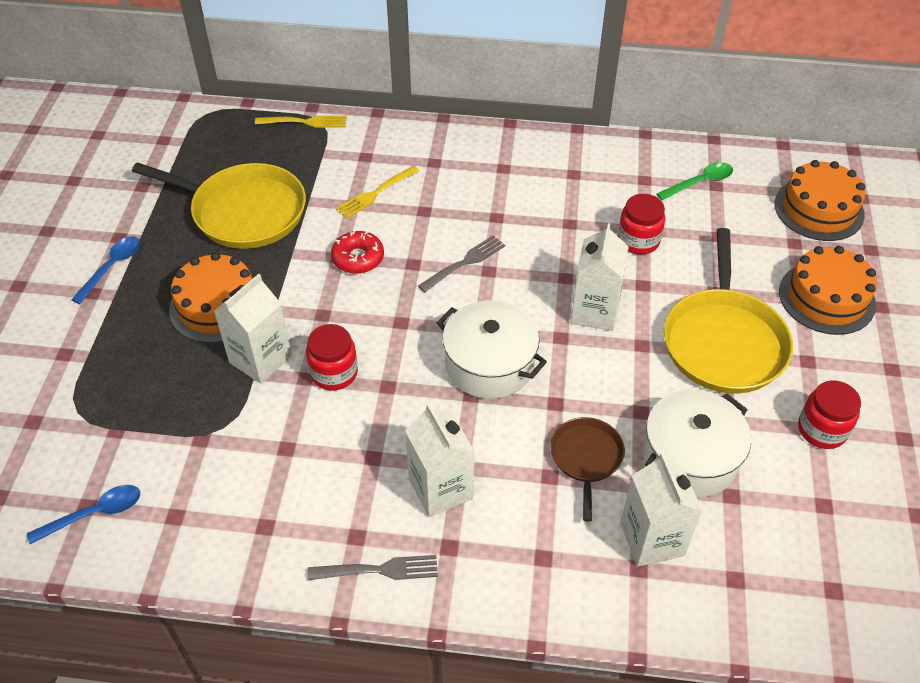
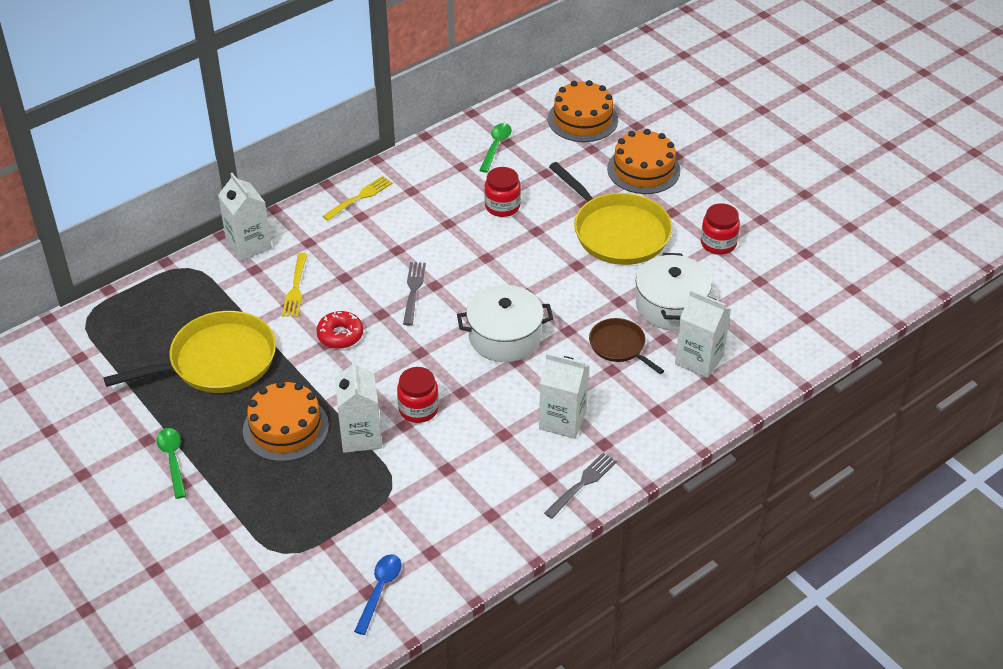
camera: 45 degrees left, 5 degrees down
blue spoon [71,236,140,304] -> green spoon [156,428,186,499]
yellow fork [255,116,347,128] -> yellow fork moved to [323,176,393,220]
white carton [570,223,629,331] -> white carton moved to [218,173,272,261]

